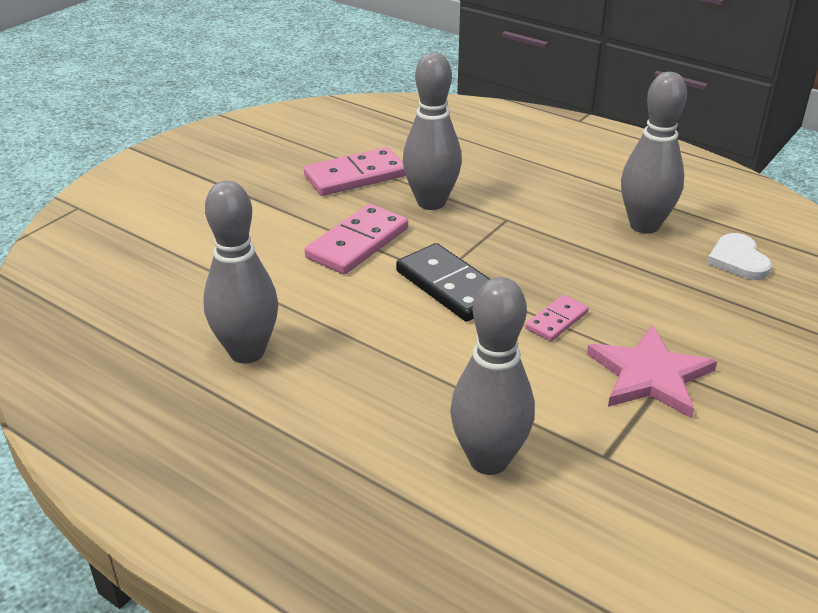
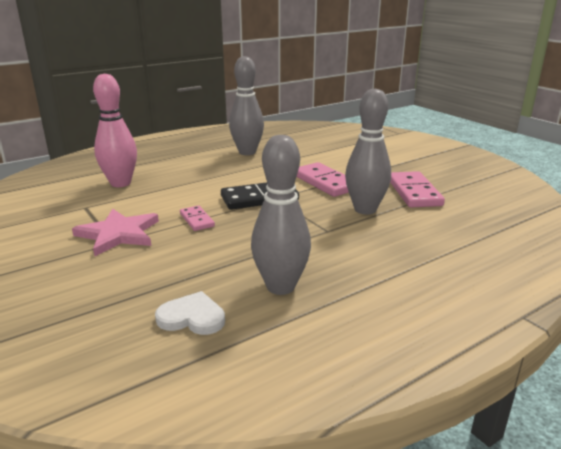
camera: 110 degrees right, 10 degrees down
grey bowling pin [450,277,535,475] -> pink bowling pin [93,74,137,187]

